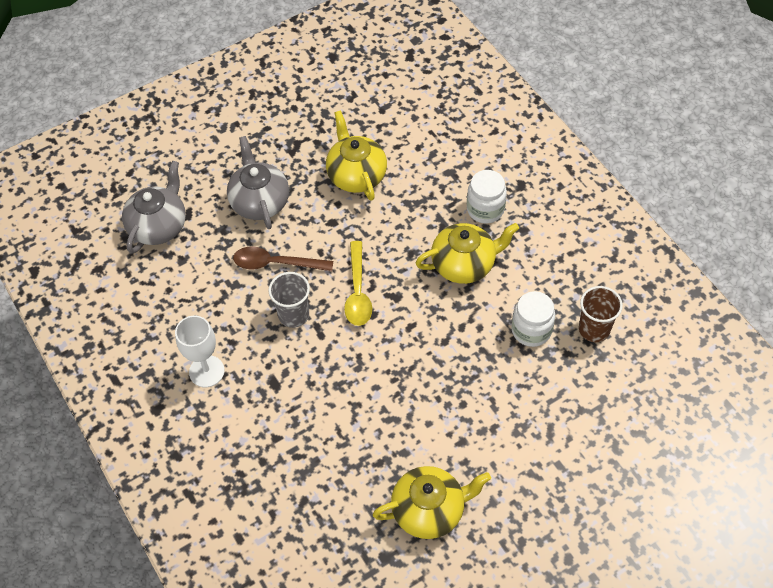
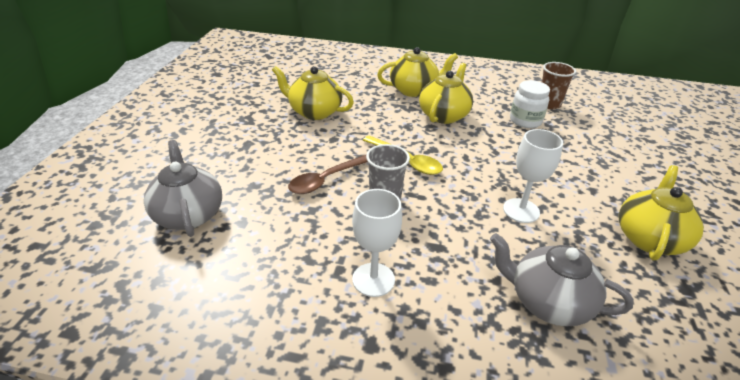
camera: 50 degrees left, 20 degrees down
grey teapot [227,136,289,229] -> grey teapot moved to [490,233,634,326]
white jar [467,170,507,224] -> yellow teapot [377,47,458,97]
none -> white goblet [503,129,563,223]

